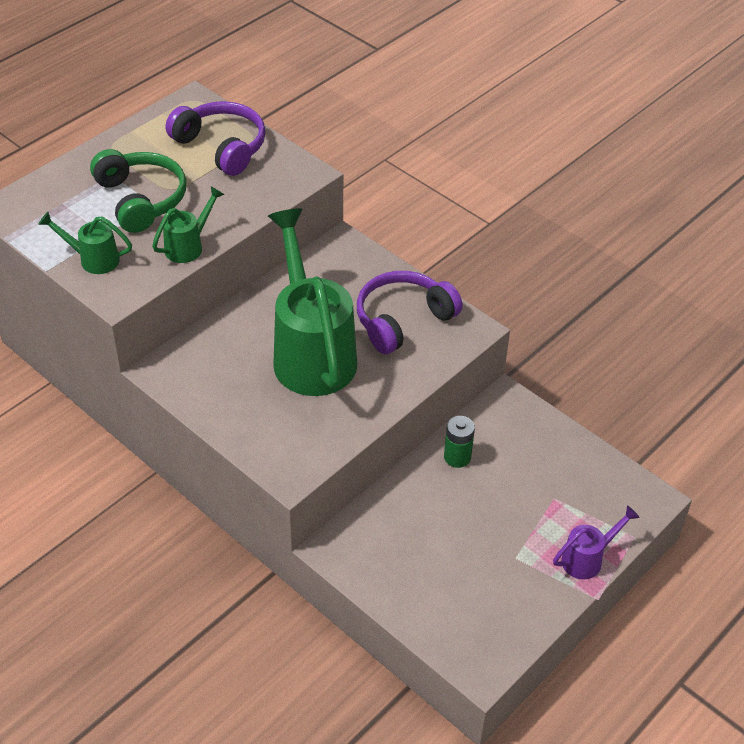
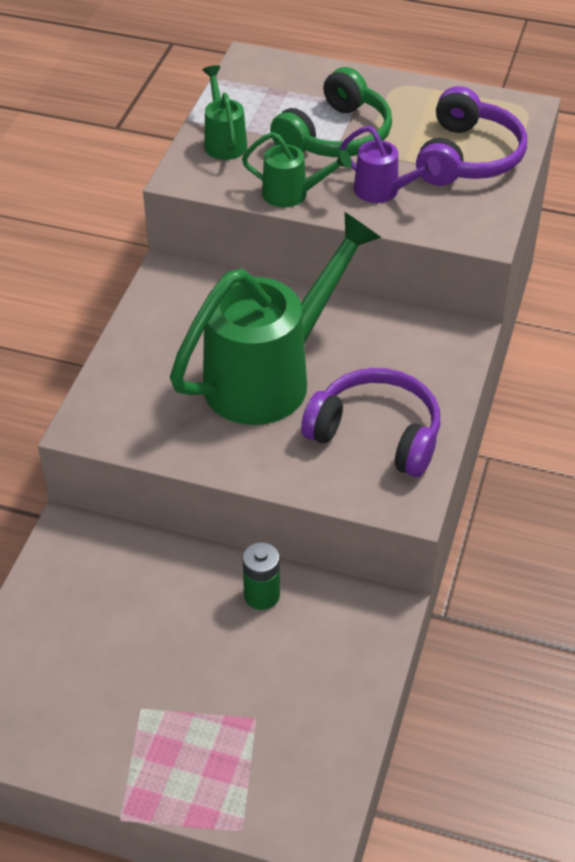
camera: 65 degrees right, 0 degrees up
purple watering can [553,505,640,579] -> purple watering can moved to [340,126,441,203]

